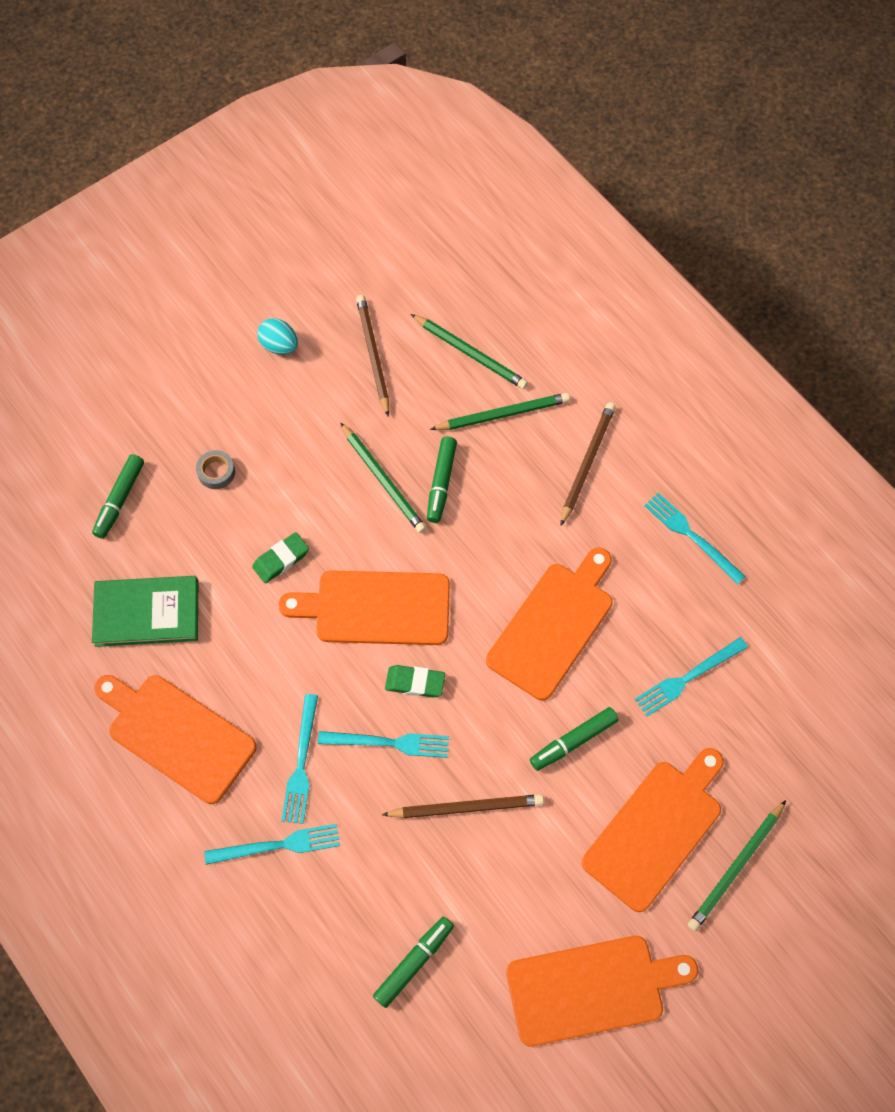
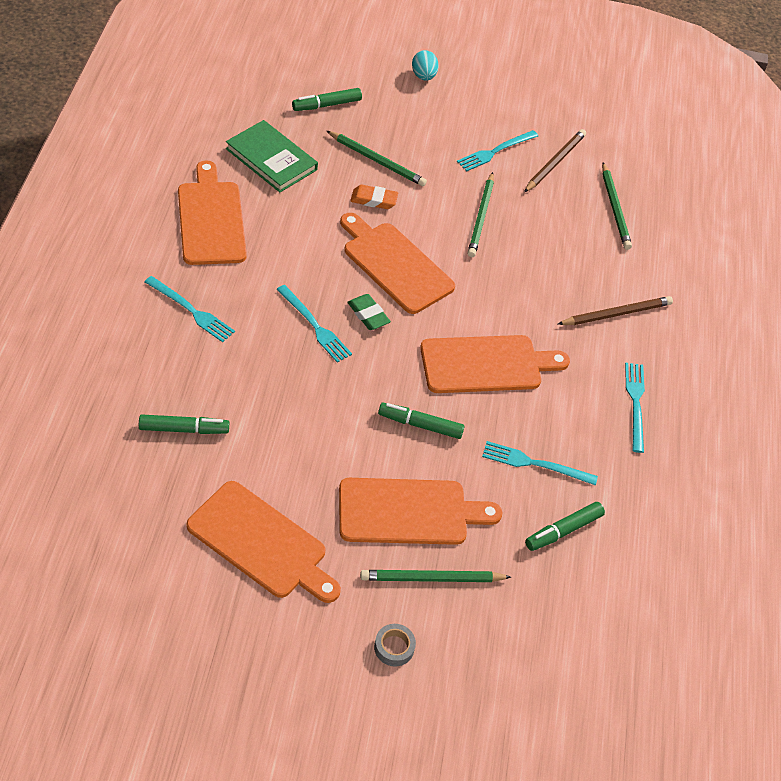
camera: 40 degrees right, 15 degrees down
grey tape [196,450,235,489] -> grey tape moved to [374,624,416,667]
green eraser [252,532,309,583] -> orange eraser [350,185,398,209]
turquoise egg [257,318,298,355] -> turquoise egg moved to [412,50,439,81]
turquoise fork [282,694,318,824] -> turquoise fork moved to [457,130,538,172]
brown pencil [382,794,544,818] -> none
green marker [427,436,457,523] -> green marker moved to [525,502,605,551]
green pencil [430,393,570,430] -> green pencil moved to [327,131,427,187]

